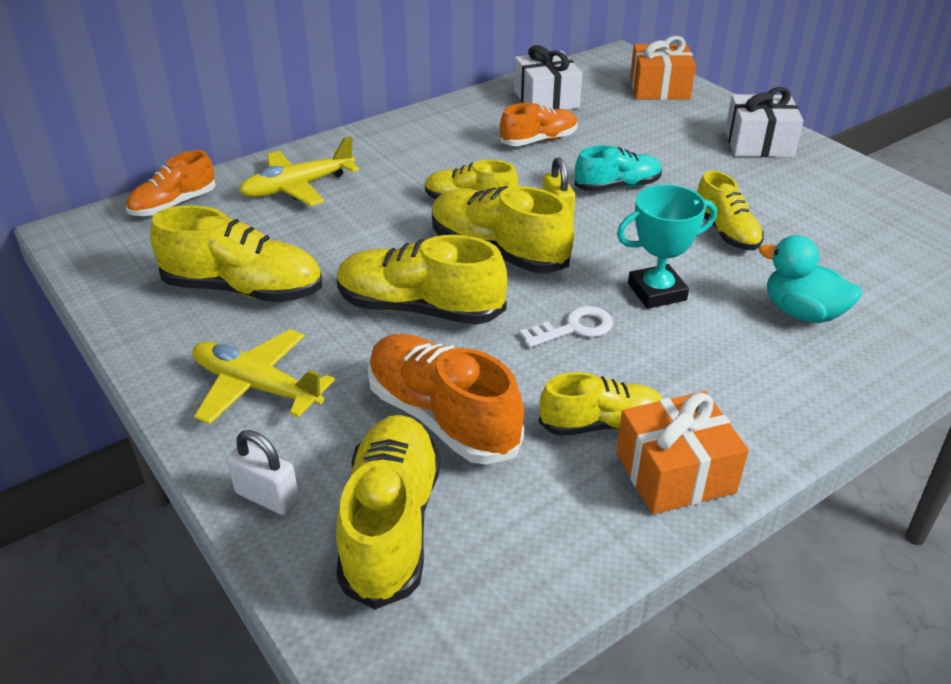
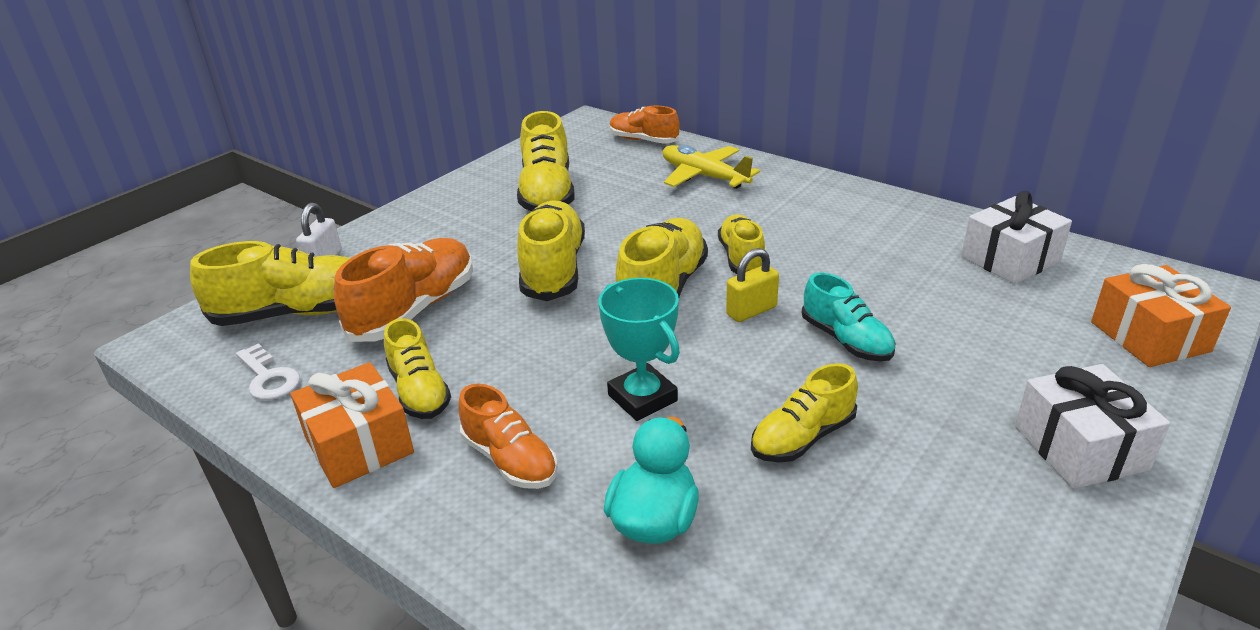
camera: 75 degrees right, 5 degrees down
yellow plane [192,329,335,425] -> none
orange shoe [500,103,578,146] -> orange shoe moved to [458,384,558,489]
white key [520,306,613,348] -> white key moved to [236,343,300,400]

